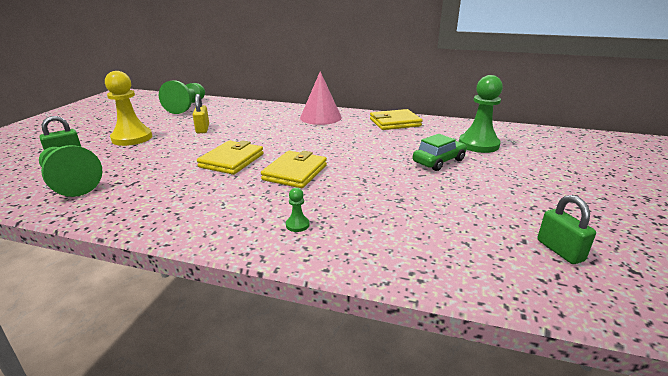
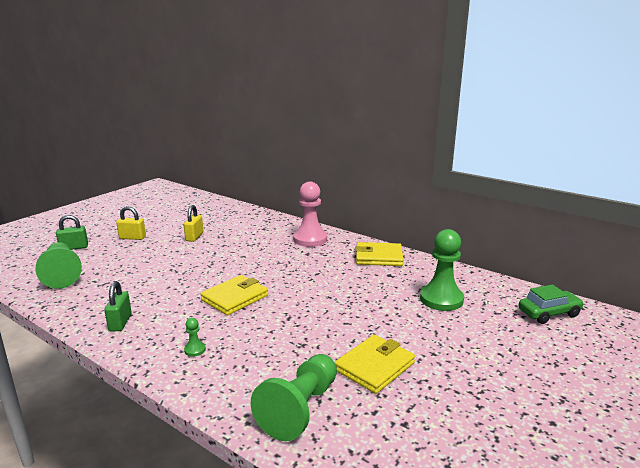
camera: 20 degrees right, 5 degrees down
yellow pawn [105,71,152,146] -> yellow padlock [116,206,146,240]
green pawn [159,80,205,114] -> green pawn moved to [251,354,337,441]
yellow wallet [197,140,264,175] -> yellow wallet moved to [335,335,415,394]
pink cone [300,71,342,125] -> pink pawn [293,182,327,247]
green car [413,134,467,171] -> green car moved to [518,285,584,324]
green padlock [537,195,596,264] -> green padlock moved to [104,281,132,331]

